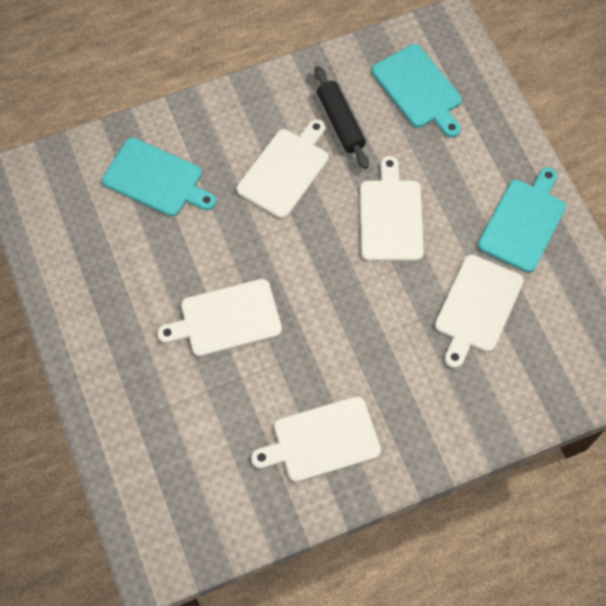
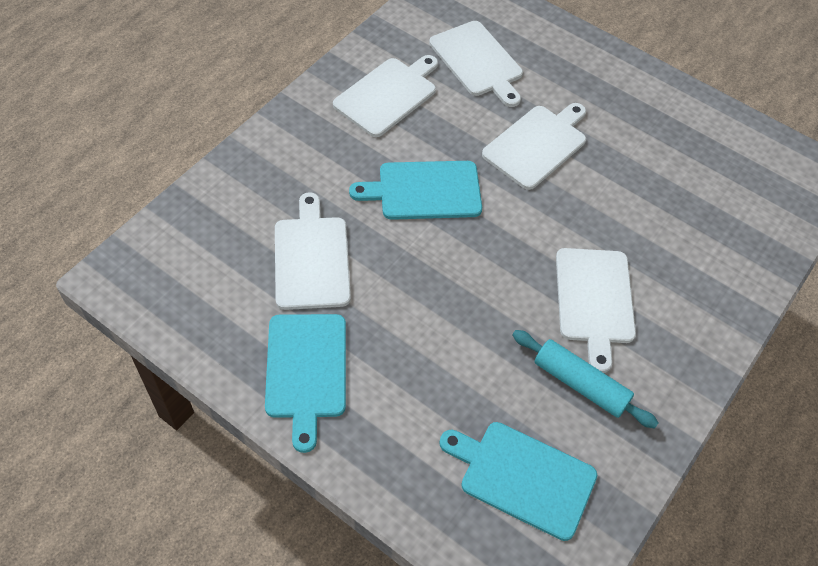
camera: 145 degrees right, 10 degrees down
turquoise cutting board [102,137,217,216] -> turquoise cutting board moved to [349,161,482,220]
black rolling pin [314,66,369,169] -> turquoise rolling pin [512,330,658,429]
white cutting board [360,156,424,261] -> white cutting board moved to [429,21,523,107]

